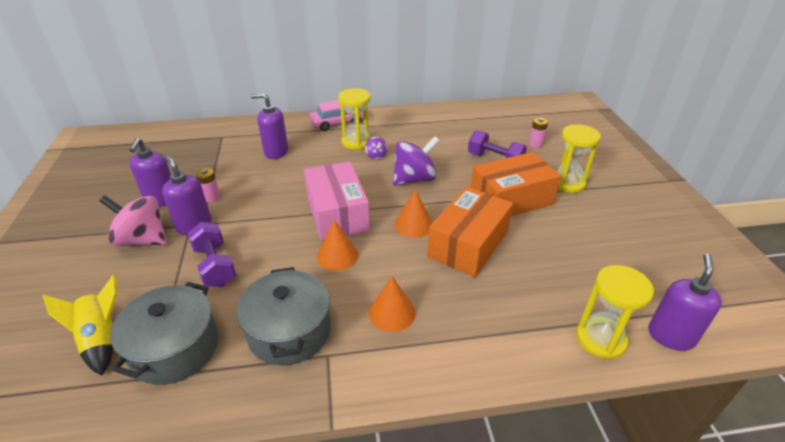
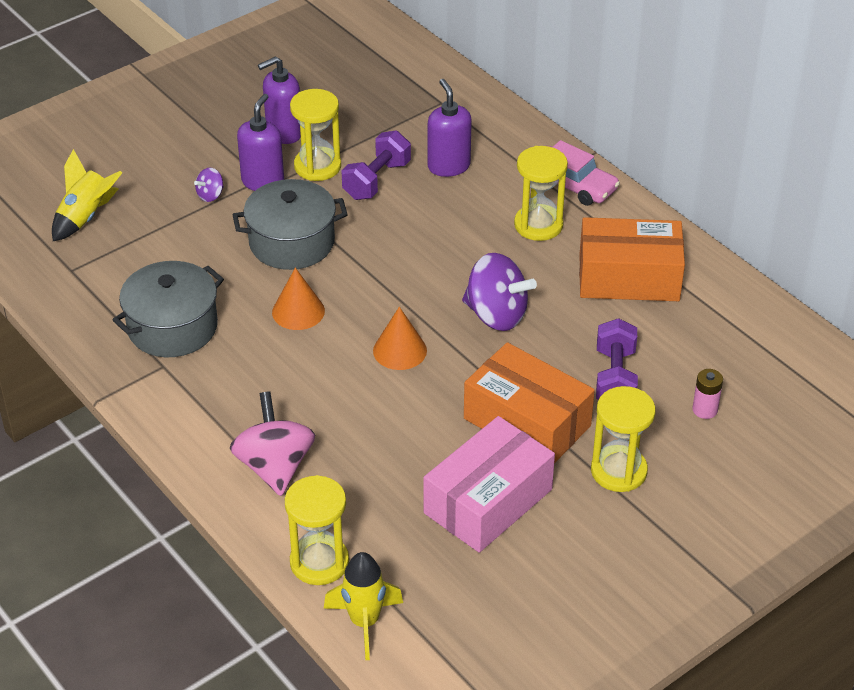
camera: 60 degrees right, 5 degrees up
pink spinning top [99,195,167,246] -> pink spinning top moved to [230,391,315,496]
grey pot [110,282,218,385] -> grey pot moved to [232,179,348,270]
purple dumbbell [188,222,236,287] -> purple dumbbell moved to [341,131,411,200]
pink battery [196,168,220,202] -> yellow hourglass [290,89,341,181]
pink box [304,161,370,241] -> pink box moved to [424,416,555,553]
purple spinning top [365,137,387,159] -> purple spinning top moved to [194,168,224,202]
orange cone [369,276,416,332] -> none
orange box [427,186,513,277] -> orange box moved to [579,217,685,301]
purple soap dispenser [648,254,722,351] -> yellow rocket [324,552,403,660]

